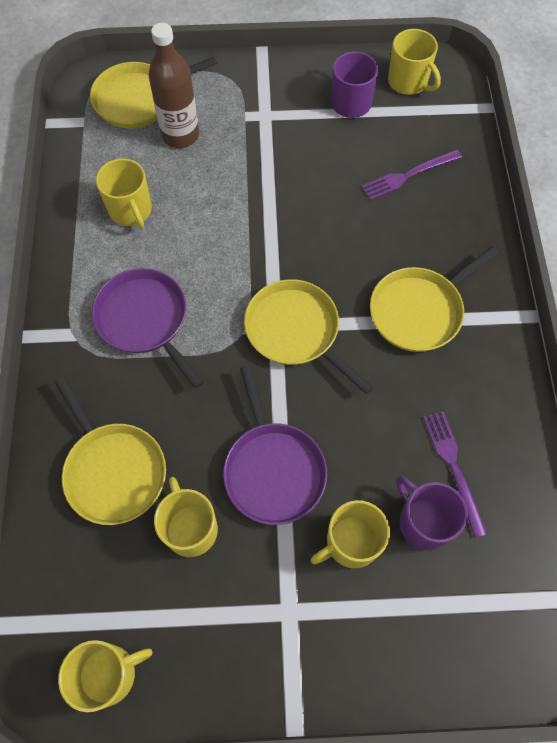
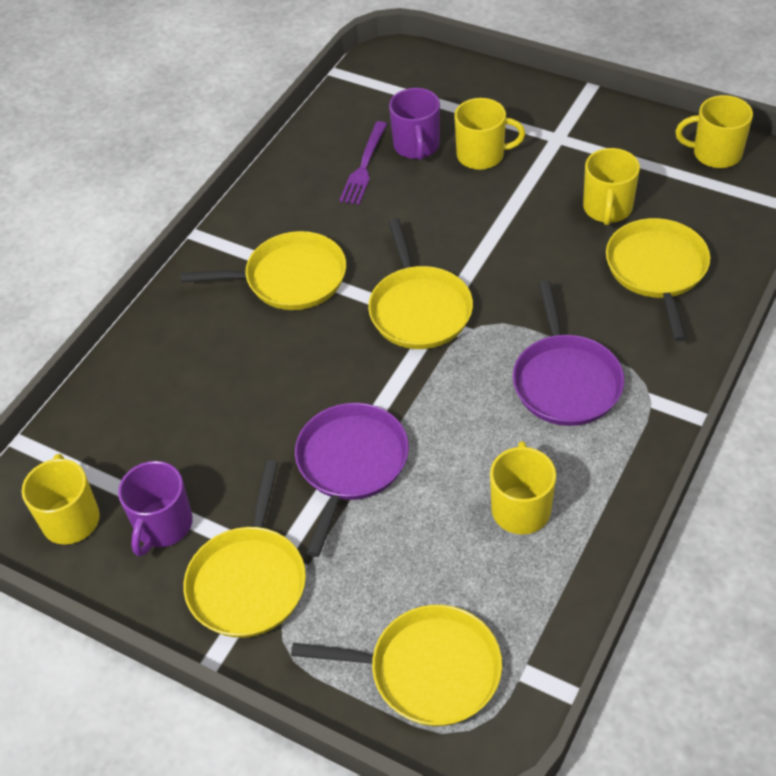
camera: 145 degrees left, 15 degrees down
brown bottle [148,23,199,148] -> none
purple pan [223,365,327,525] -> purple pan moved to [295,403,409,557]
purple fork [362,150,462,200] -> none
none -> yellow pan [183,460,306,638]

